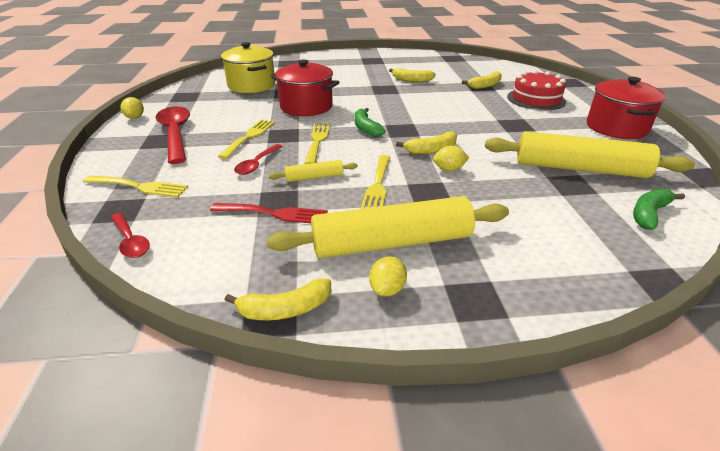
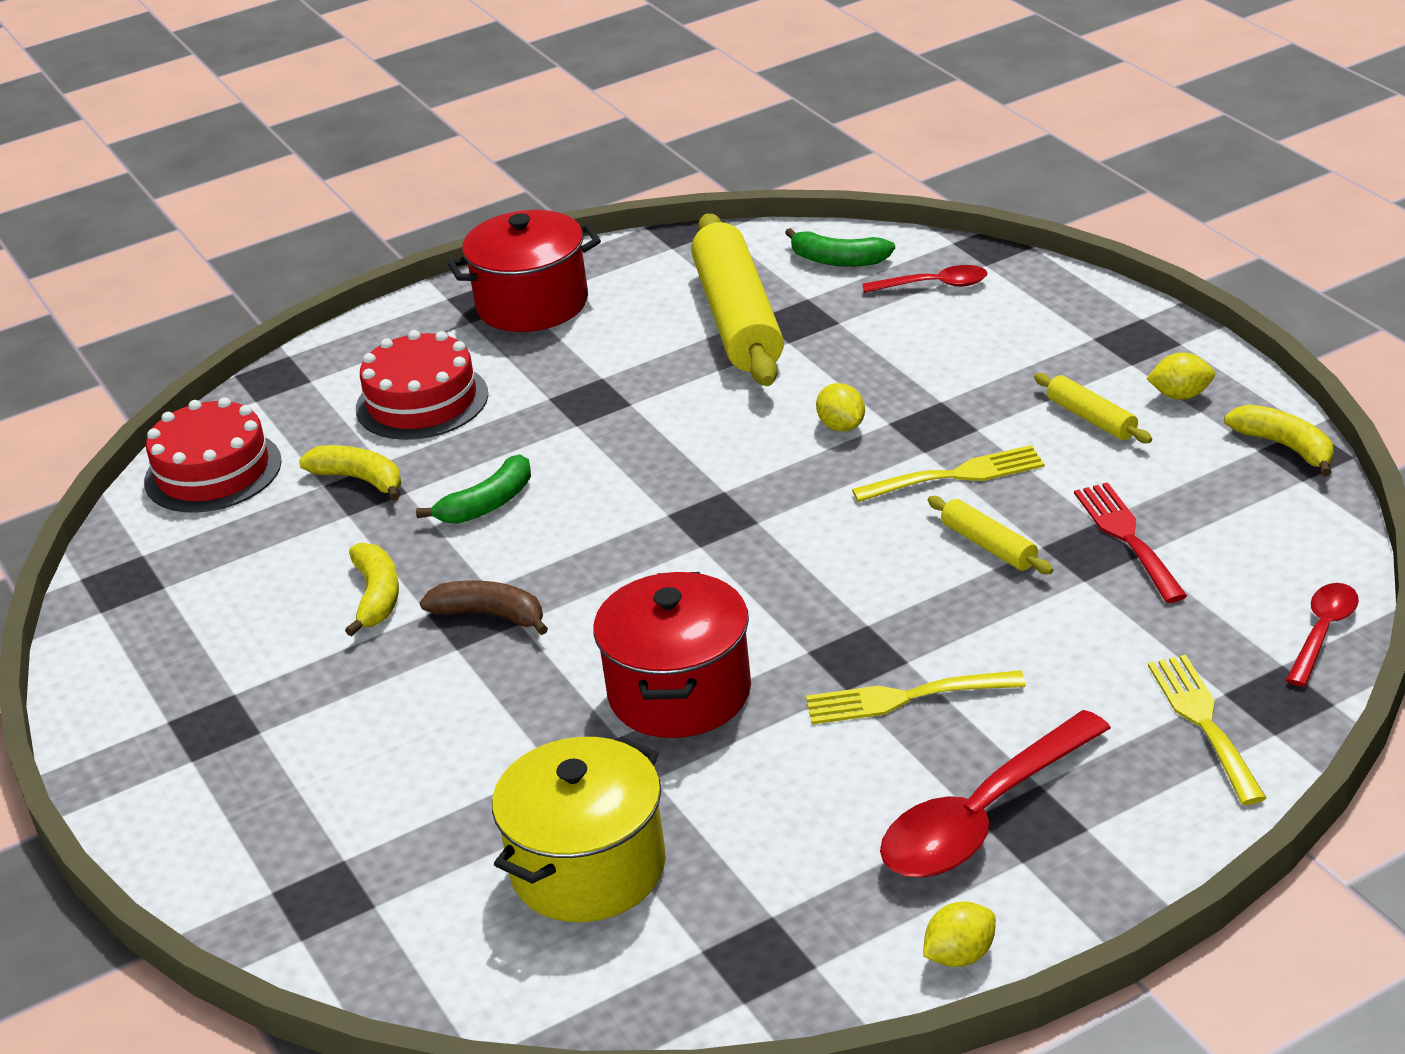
camera: 110 degrees left, 0 degrees up
red spoon [234,144,283,175] -> red spoon moved to [863,265,987,293]
yellow rolling pin [267,196,509,258] -> yellow rolling pin [1034,373,1152,443], size x0.45
yellow fork [304,123,331,164] -> none
green banana [354,108,385,137] -> green banana moved to [416,454,531,524]
yellow banana [396,132,457,154] -> none
none -> red cake [144,397,282,513]
none -> brown banana [420,580,548,635]

